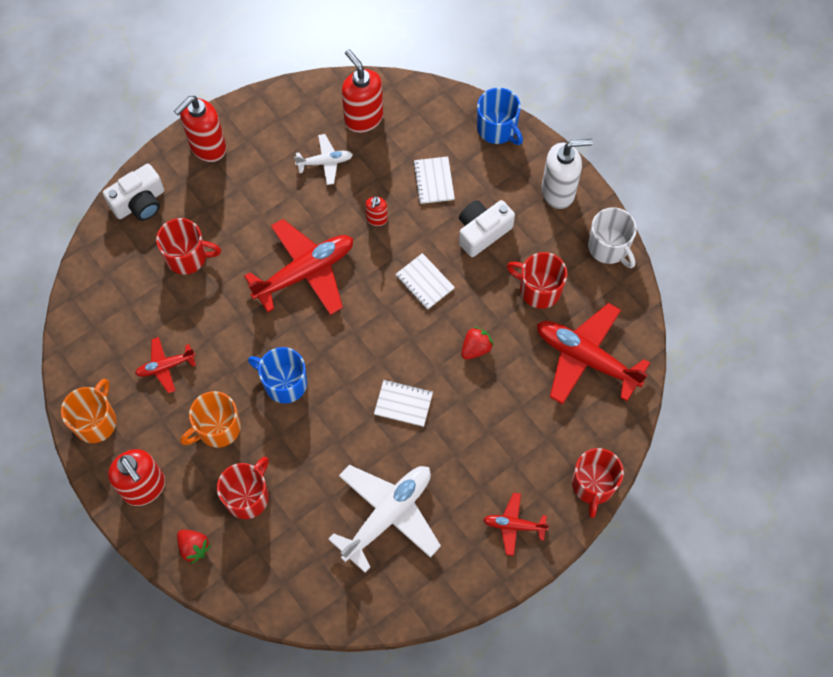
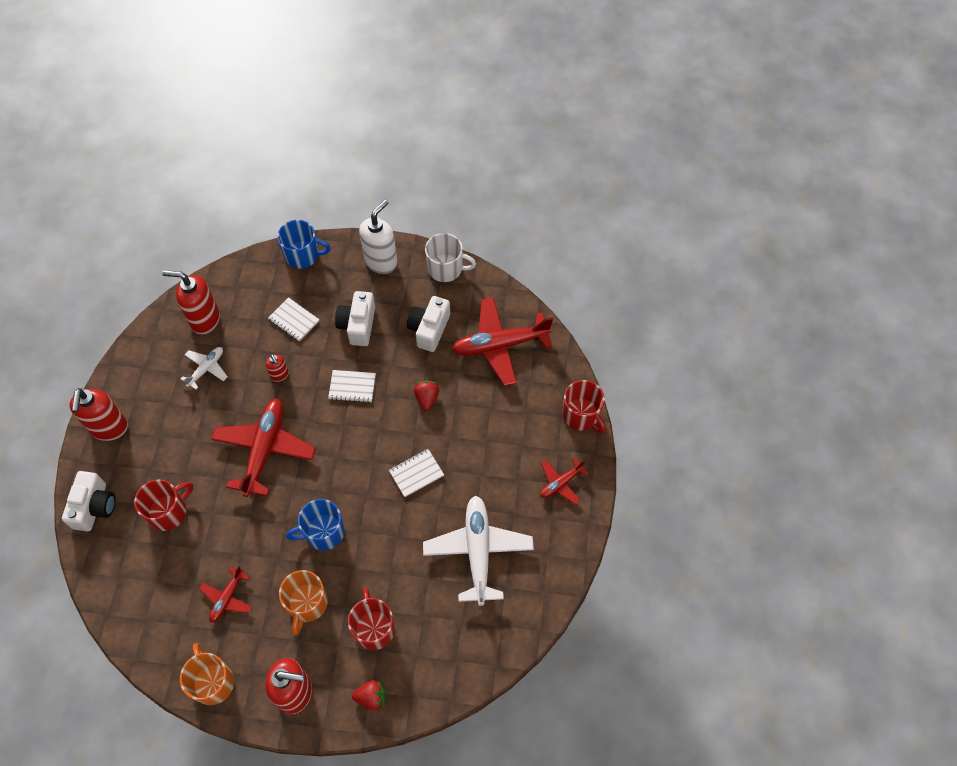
camera: 45 degrees left, 5 degrees down
red mug [507,252,567,309] -> white camera [407,296,450,352]

